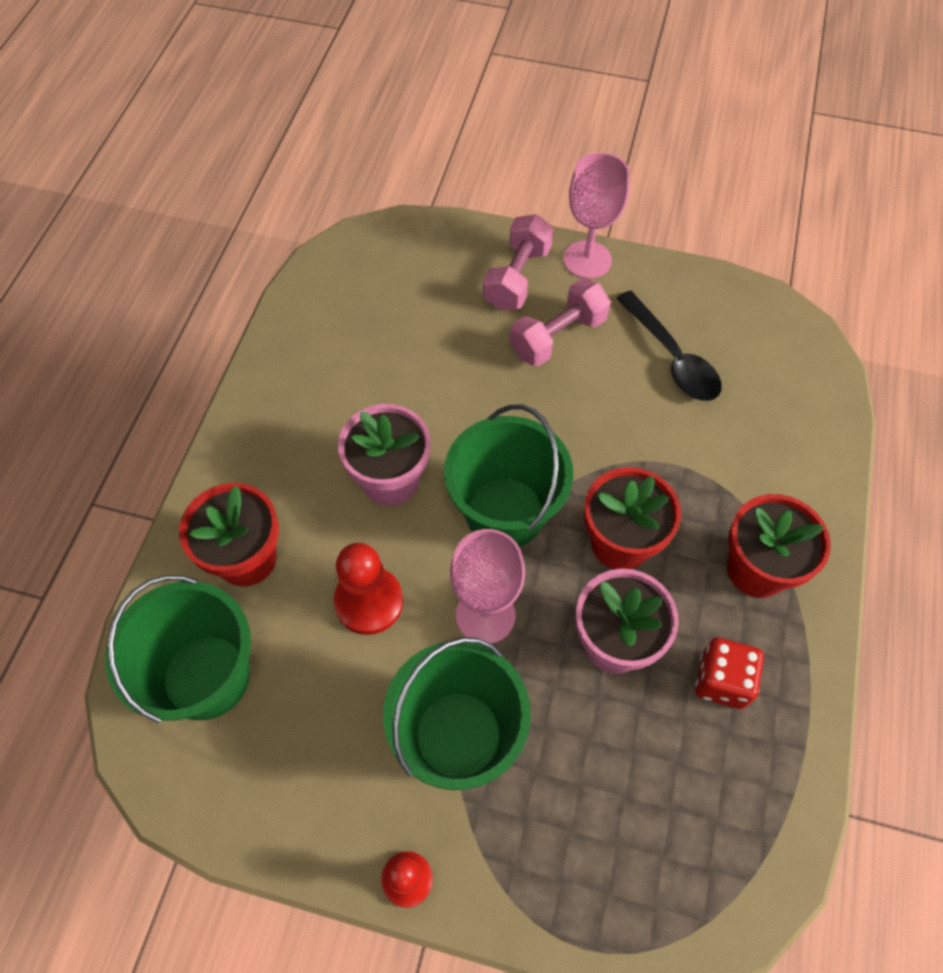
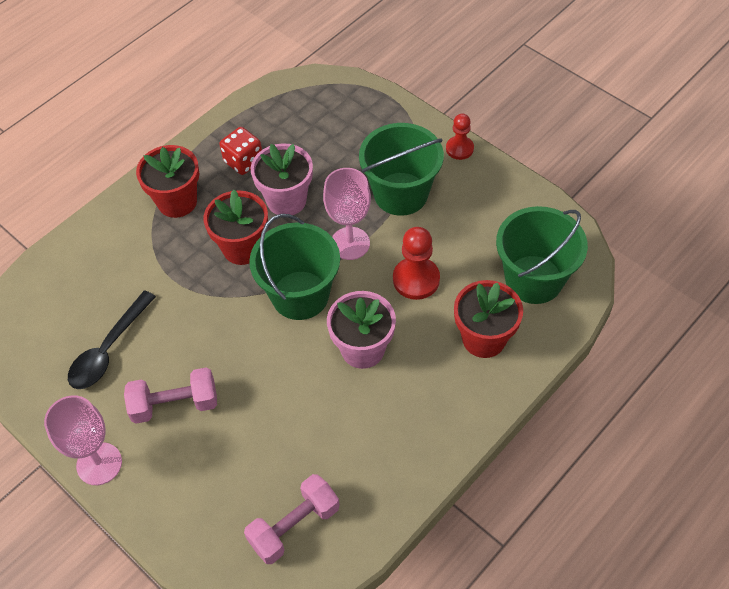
camera: 150 degrees left, 5 degrees down
pink dumbbell [483,214,554,310] -> pink dumbbell moved to [244,474,340,564]
black spoon [617,290,722,401] -> black spoon turned 150 degrees counterclockwise [68,290,156,389]

